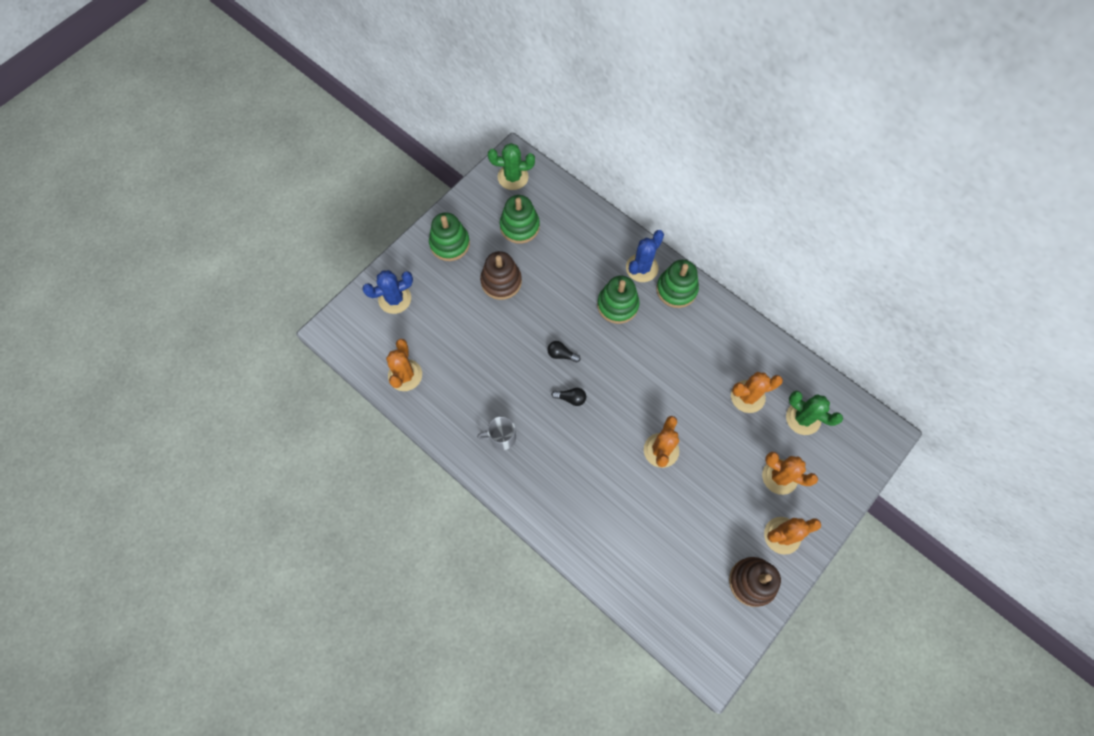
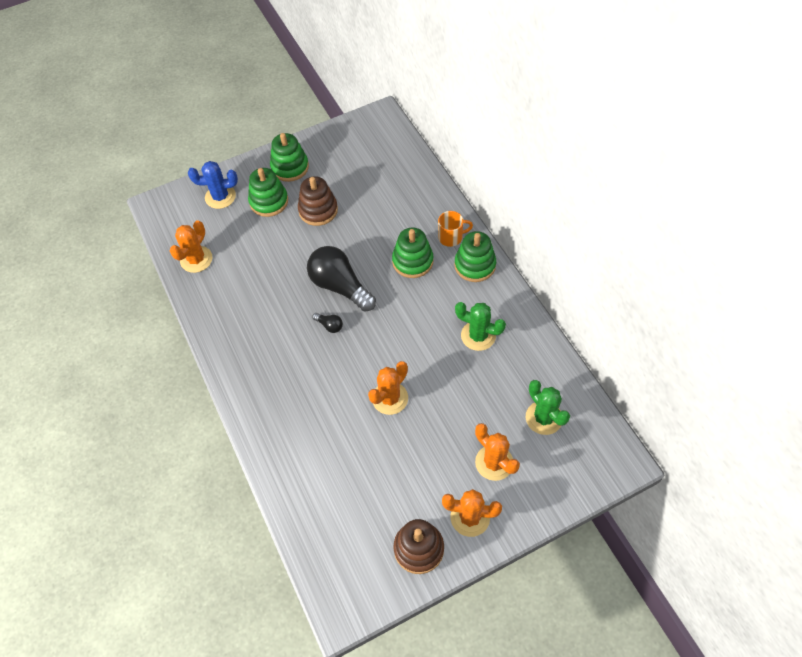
camera: 25 degrees right, 10 degrees down
grey mug [477,416,516,450] -> none
green cactus [488,143,535,190] -> green cactus moved to [455,302,506,351]
green stacking toy [500,195,540,244] -> green stacking toy moved to [248,168,288,217]
black light bulb [547,341,580,363] -> black light bulb [307,246,376,312], size x2.40
blue cactus [626,230,664,282] -> orange mug [438,211,473,247]
orange cactus [731,372,783,413] -> none

